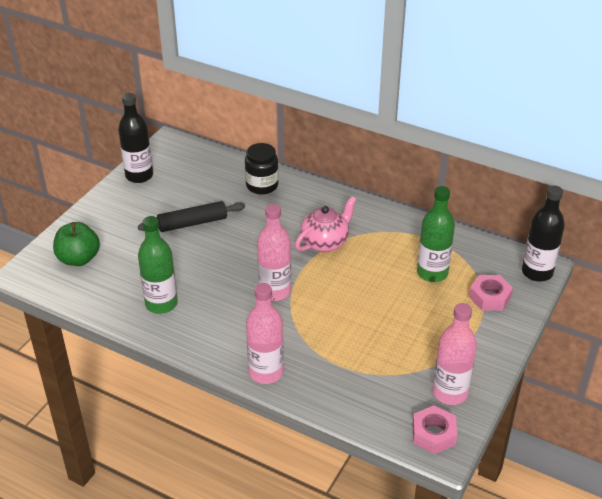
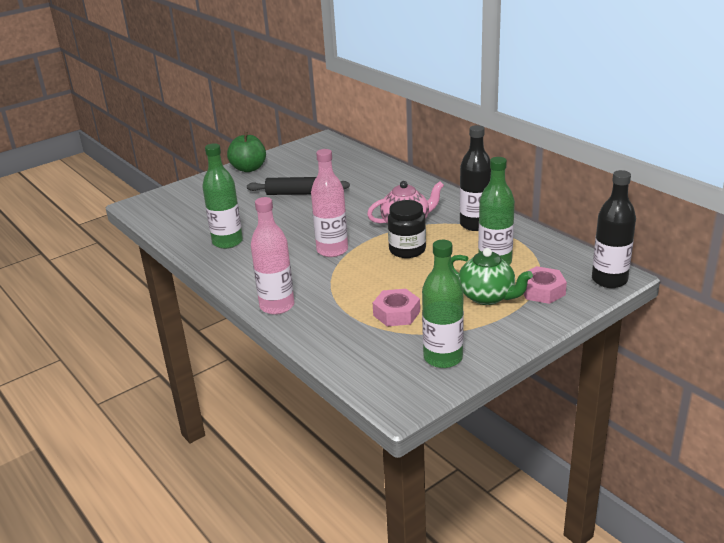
camera: 25 degrees right, 10 degrees down
green apple [53,222,100,266] -> green apple moved to [227,132,266,172]
black bottle [118,93,153,183] -> black bottle moved to [460,125,491,231]
black jar [245,143,279,194] -> black jar moved to [388,200,426,258]
pink nut [412,405,457,454] -> pink nut moved to [373,289,420,326]
pink bottle [433,303,477,405] -> green bottle [422,240,464,368]
none -> green teapot [451,248,533,305]

